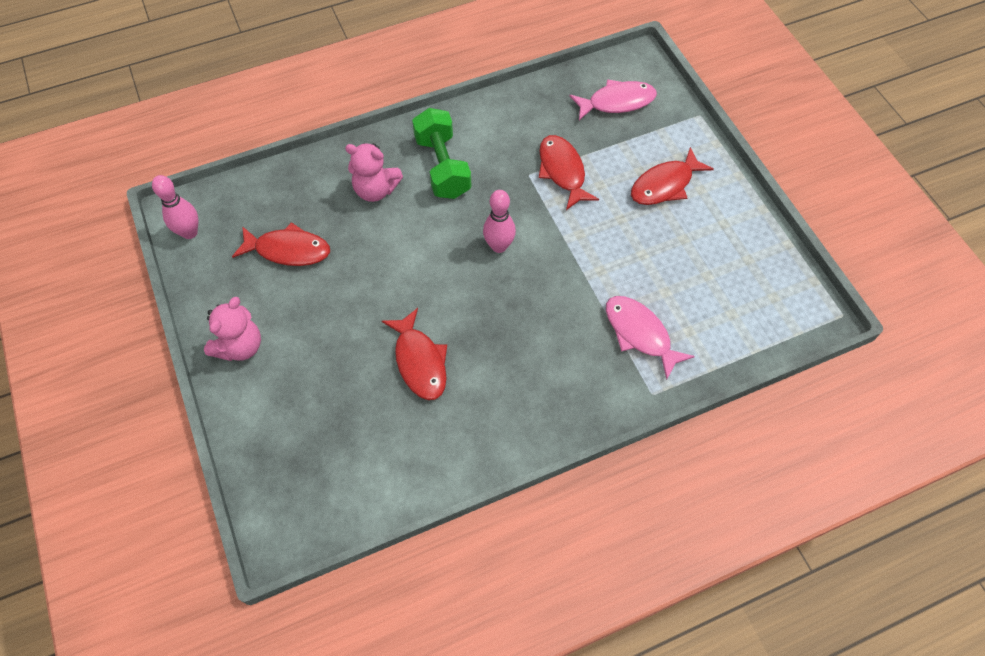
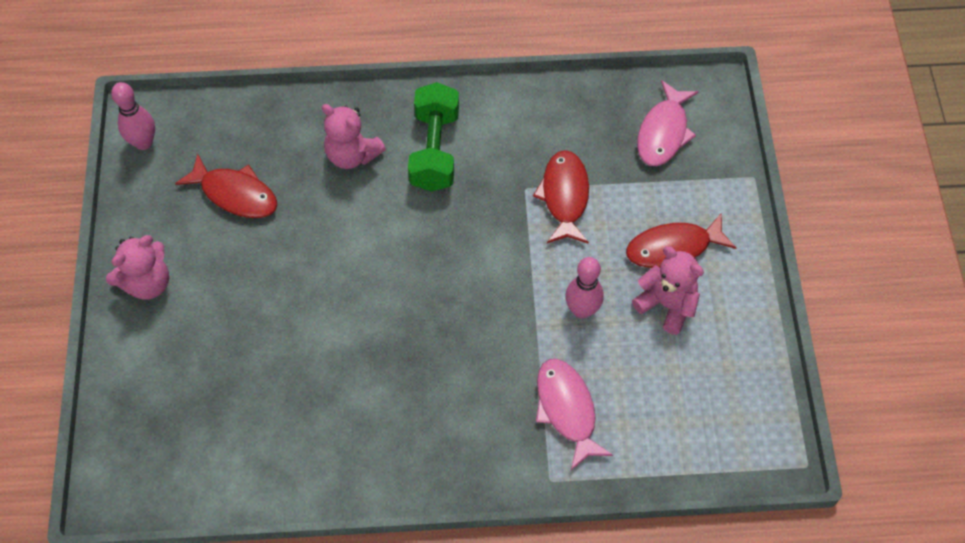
camera: 20 degrees right, 0 degrees up
red fish [382,308,447,400] -> none
pink bowling pin [483,190,516,253] -> pink bowling pin moved to [565,257,604,318]
pink fish [569,79,657,120] -> pink fish turned 105 degrees clockwise [637,80,699,166]
none -> pink teddy bear [632,246,704,335]

